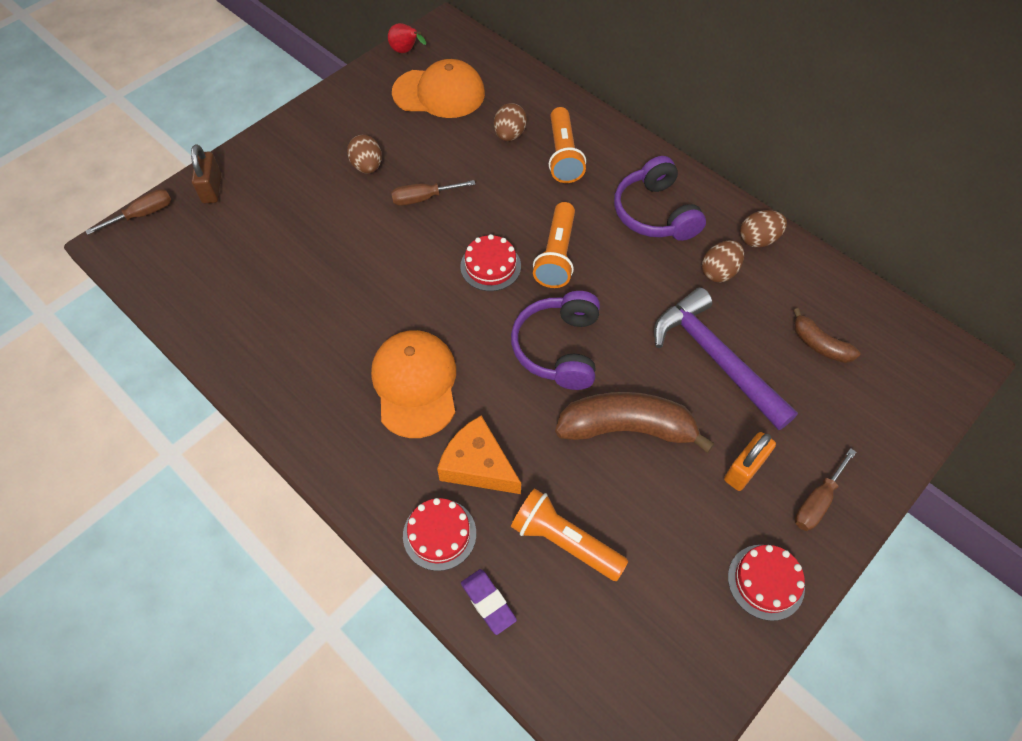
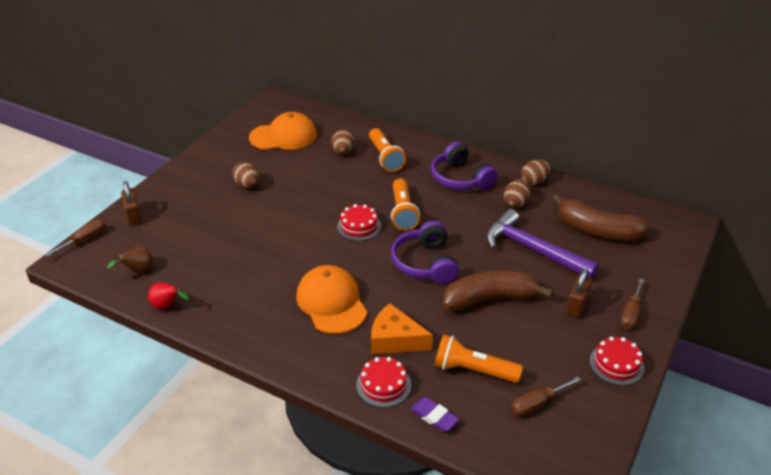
camera: 15 degrees left, 20 degrees down
red pear [388,23,426,53] -> red pear moved to [148,282,189,309]
brown screwdriver [391,180,476,206] -> brown screwdriver moved to [511,376,581,416]
orange padlock [724,432,776,491] -> brown padlock [566,269,593,318]
brown banana [793,308,860,363] -> brown banana [552,194,650,241], size x1.87
none -> brown pear [107,247,153,273]

